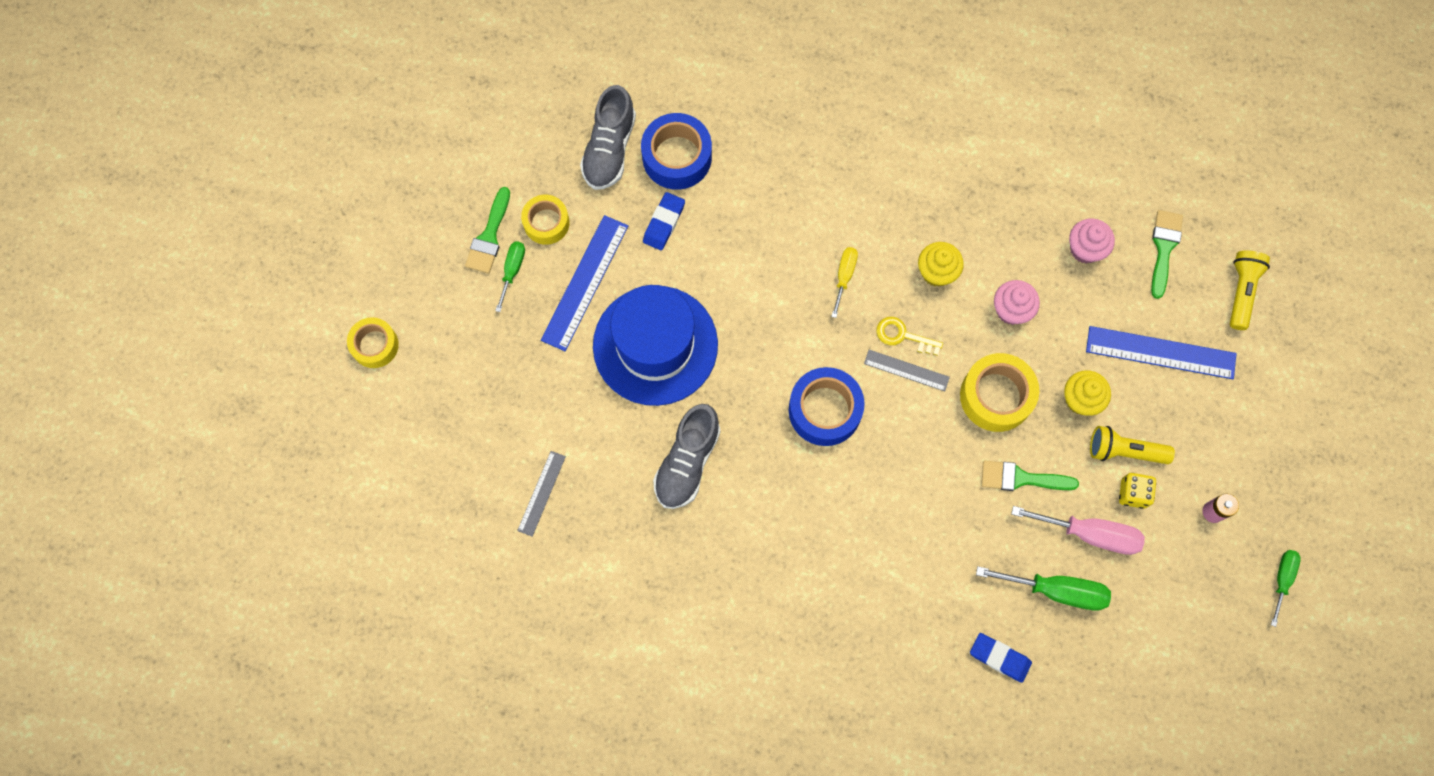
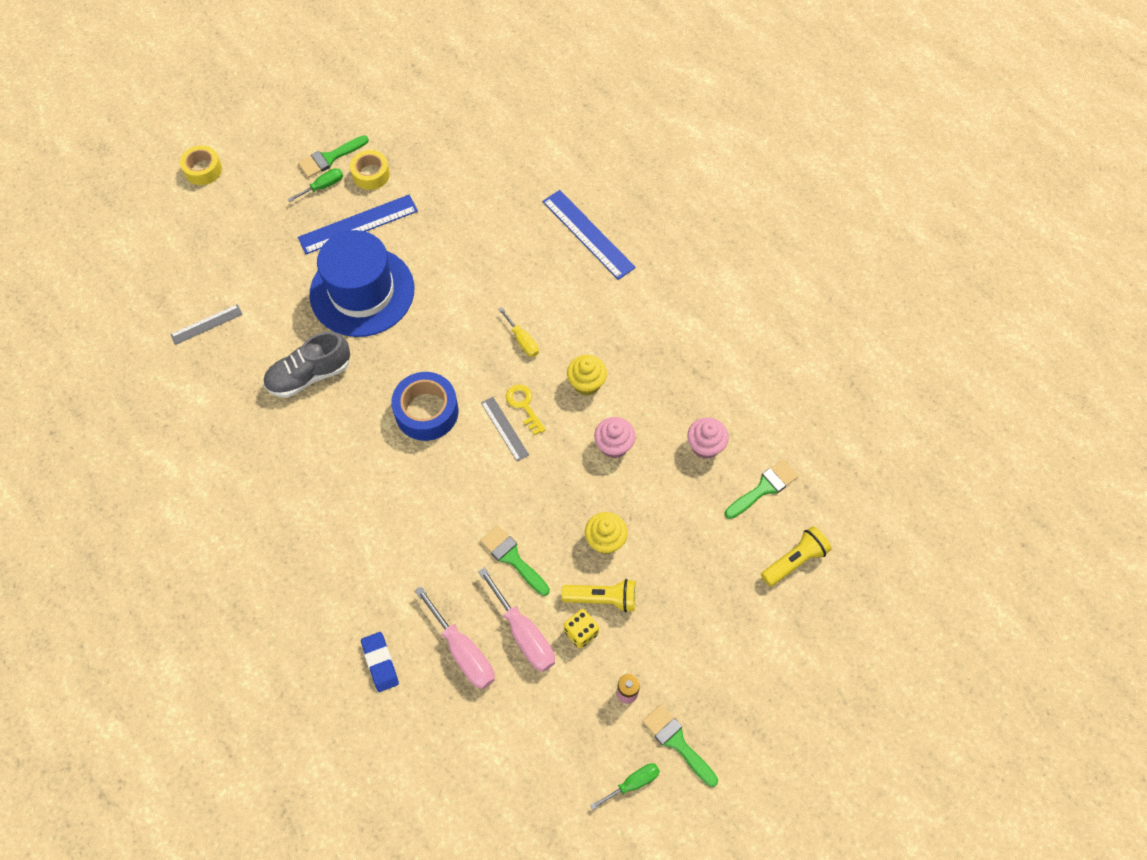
camera: 40 degrees right, 10 degrees down
grey shoe [580,85,636,190] -> none
blue tape [641,113,712,190] -> none
blue eraser [643,192,685,250] -> none
yellow screwdriver [831,247,858,318] -> yellow screwdriver turned 90 degrees clockwise [498,307,539,357]
yellow tape [960,353,1039,432] -> none
green screwdriver [976,566,1111,611] -> pink screwdriver [415,586,495,689]
blue ruler [1086,326,1237,379] -> blue ruler moved to [542,190,636,280]
yellow flashlight [1090,426,1175,464] -> yellow flashlight turned 135 degrees clockwise [562,579,636,613]
none -> green brush [642,704,718,787]

